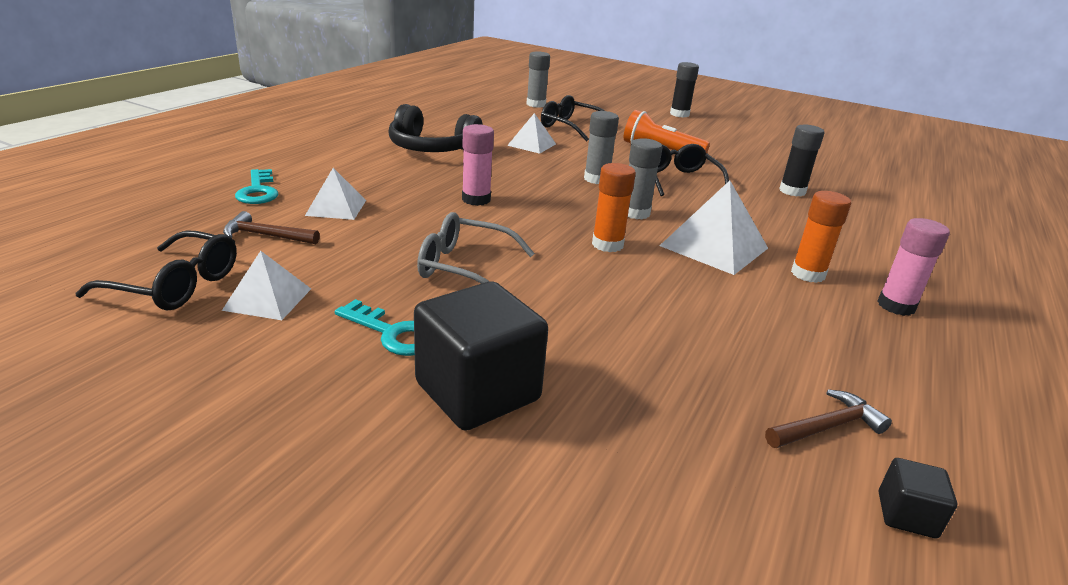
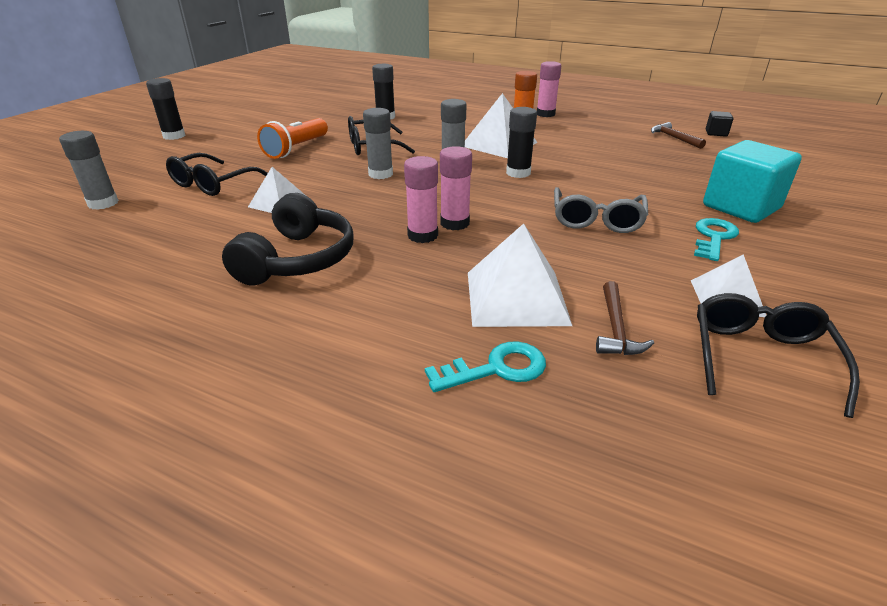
camera: 90 degrees left, 5 degrees up
white pyramid [305,168,366,220] -> white pyramid [468,223,572,327], size x1.64
black cube [414,281,548,431] -> turquoise cube [703,140,802,223]
orange glue stick [592,163,636,252] -> black glue stick [506,107,537,178]
none -> pink glue stick [404,156,438,243]

